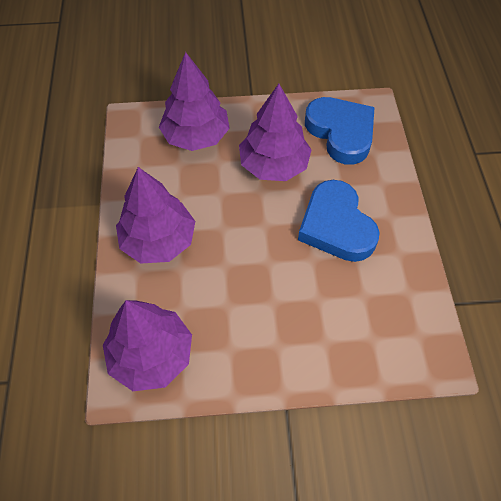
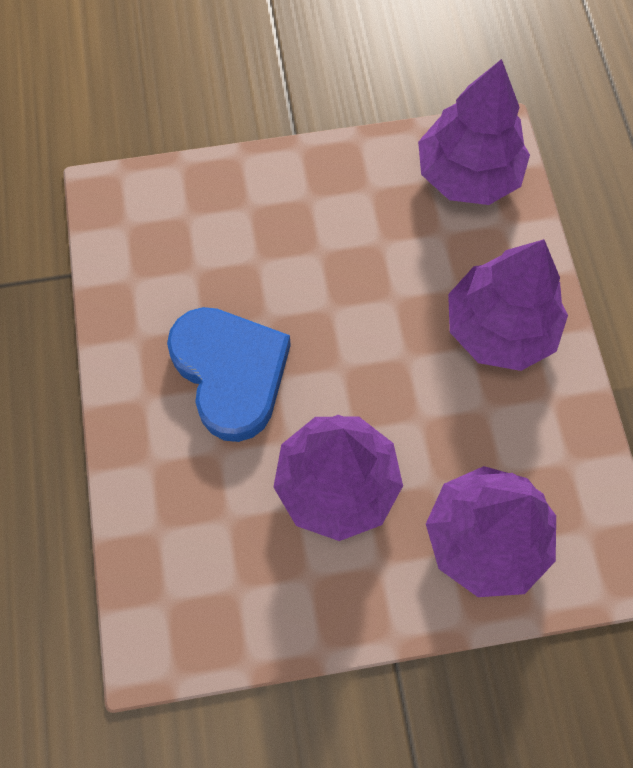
camera: 175 degrees right, 10 degrees up
blue heart [305,97,375,165] -> none

